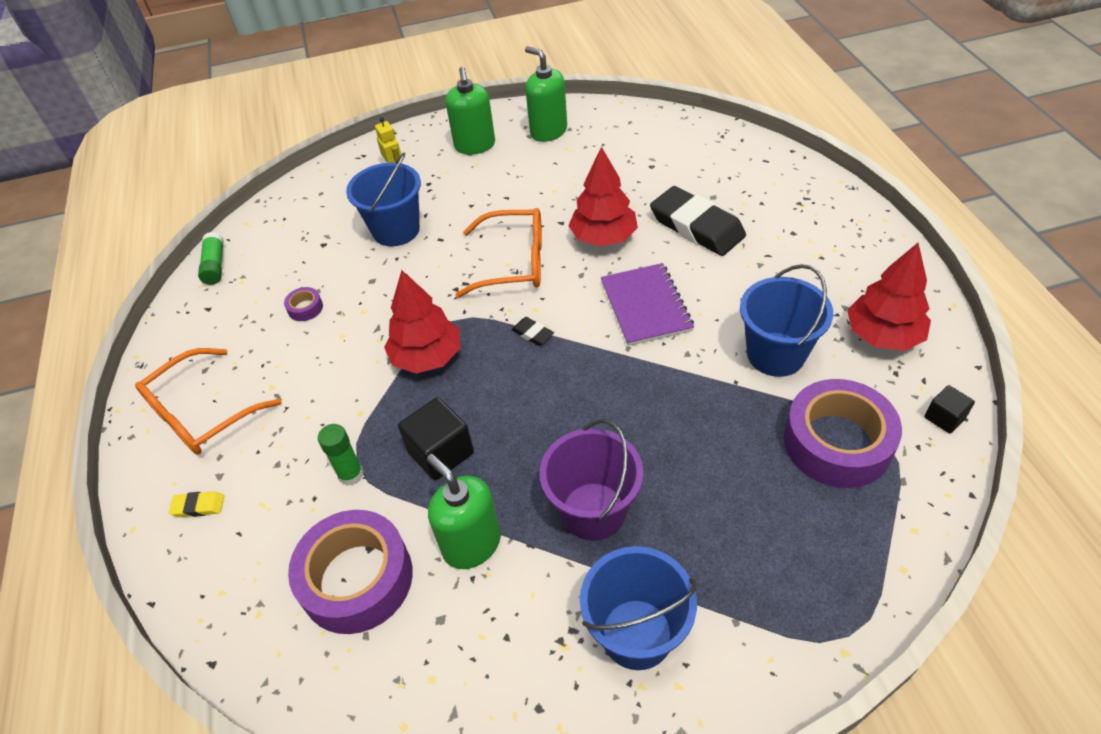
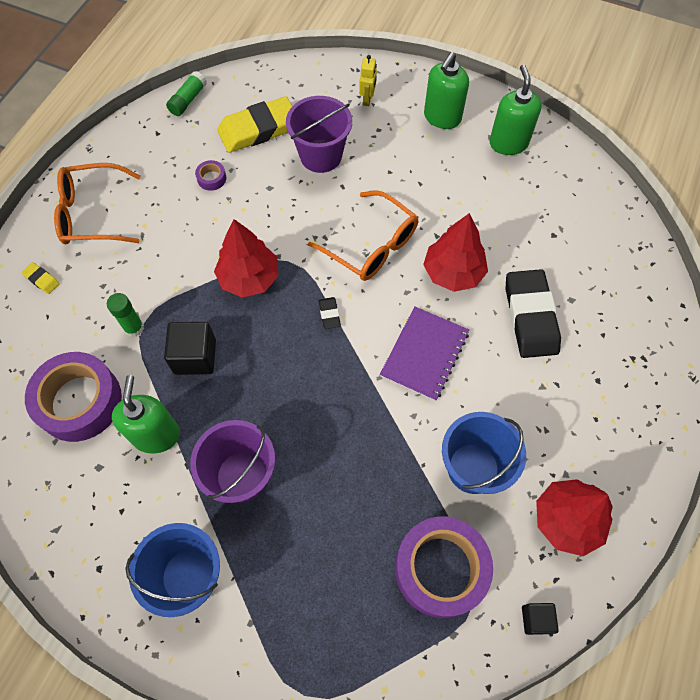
camera: 35 degrees right, 15 degrees up
blue bucket [346,152,421,246] -> purple bucket [286,96,352,173]
none -> yellow eraser [217,96,292,153]

